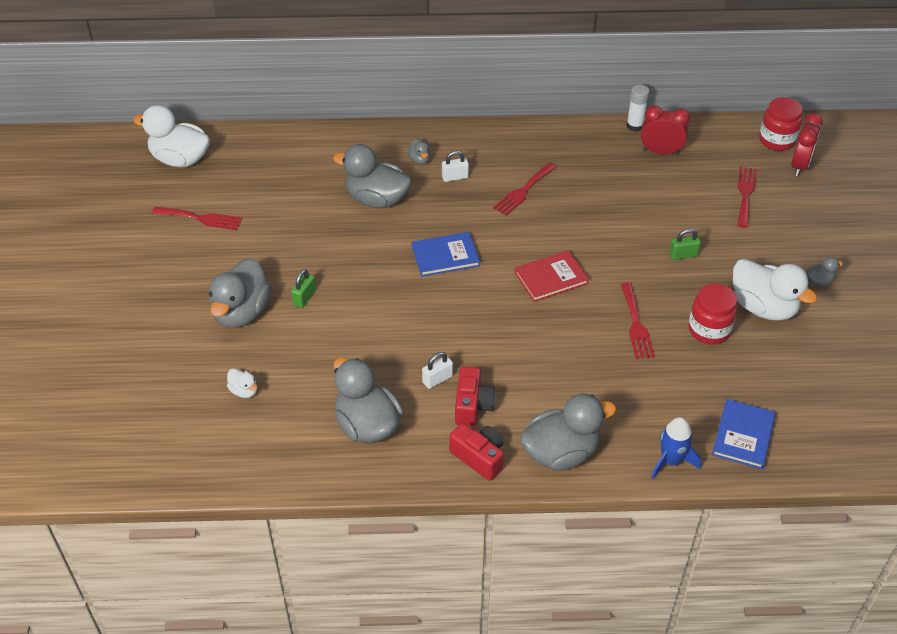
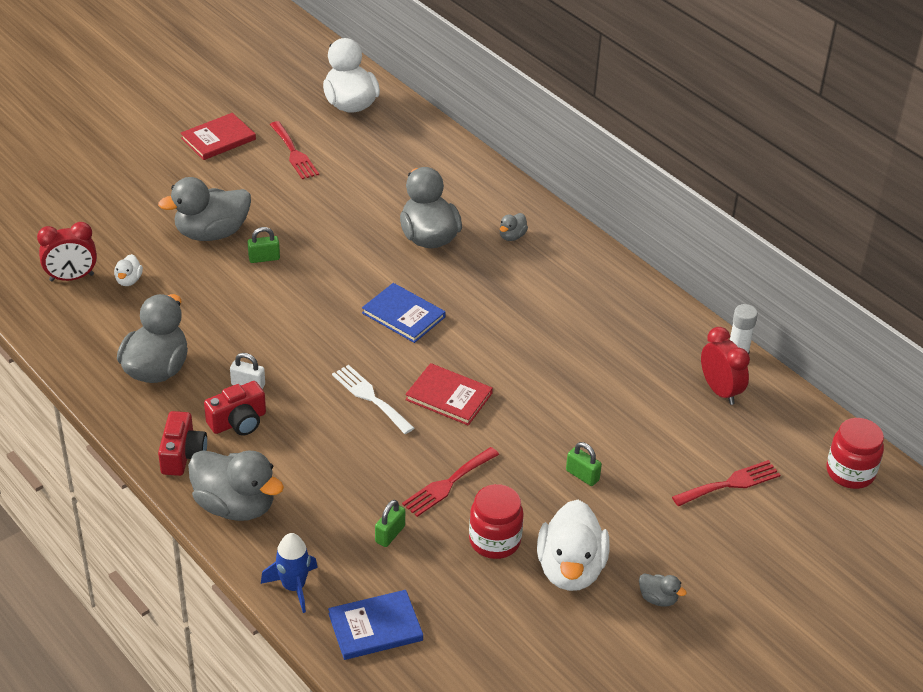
camera: 50 degrees right, 5 degrees down
white padlock [442,151,469,182] -> none
red fork [493,162,557,216] -> none
red clock [791,113,823,176] -> red clock moved to [37,222,97,281]
none -> red book [181,113,256,160]
none -> white fork [332,365,414,434]
none -> green padlock [375,500,405,547]

